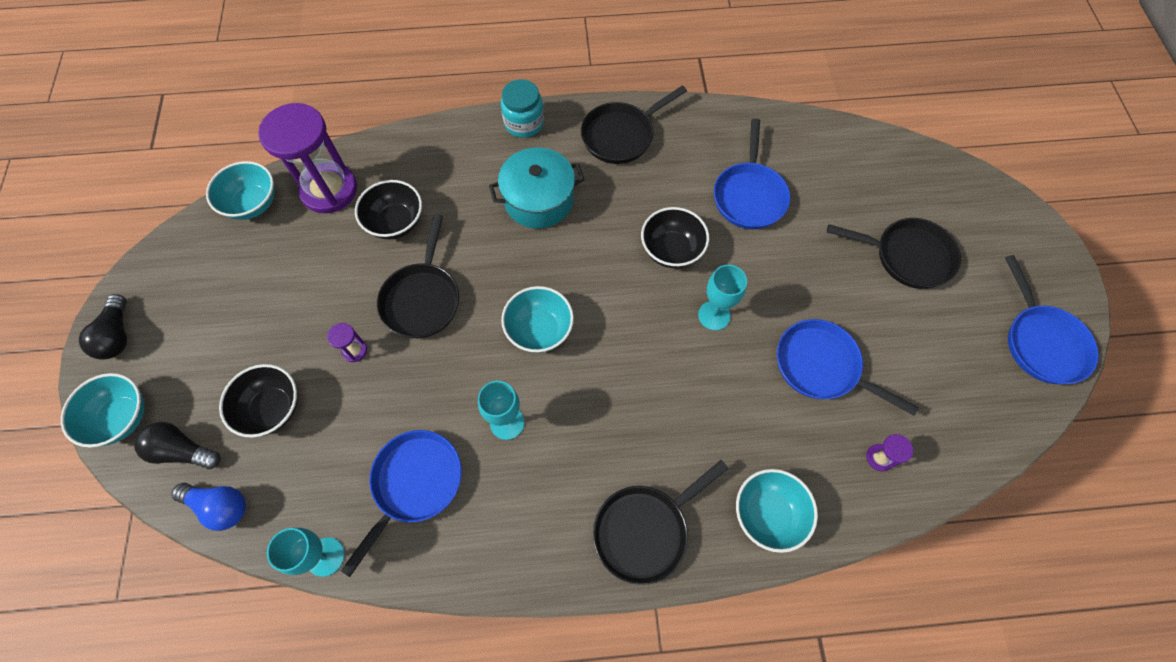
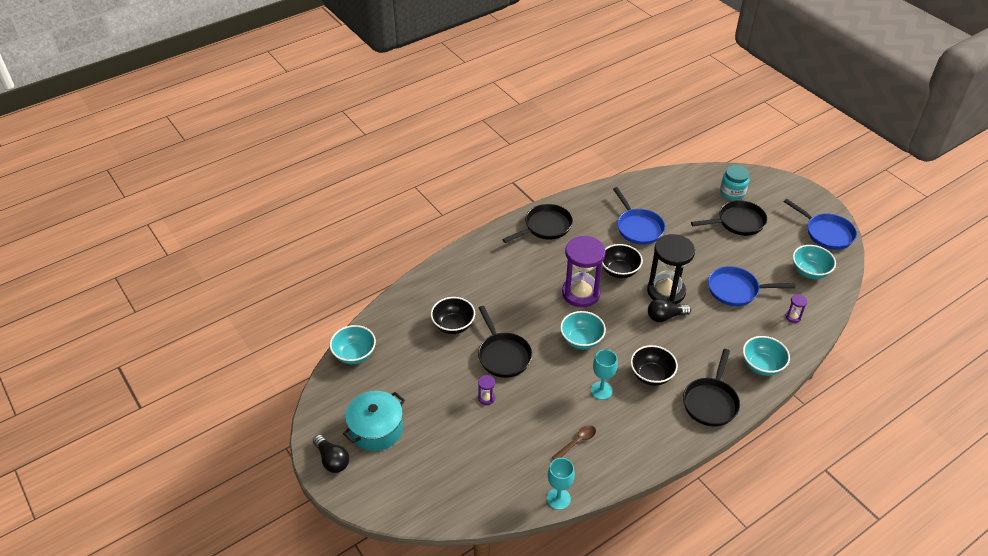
camera: 30 degrees left, 20 degrees down
turquoise bowl [61,373,145,447] -> turquoise bowl moved to [793,245,836,279]
black light bulb [134,422,220,469] -> black light bulb moved to [648,299,691,322]
blue light bulb [171,483,246,531] -> none
black bowl [219,364,298,438] -> black bowl moved to [631,345,678,386]
purple hourglass [258,103,357,213] -> purple hourglass moved to [562,236,606,307]
blue pan [341,430,462,577] -> brown spoon [552,425,596,460]
turquoise pot [489,148,585,229] -> turquoise pot moved to [343,391,405,451]
turquoise jar [501,79,544,138] -> turquoise jar moved to [720,165,749,200]
black pan [581,85,687,164] -> black pan turned 150 degrees counterclockwise [502,204,573,243]
turquoise goblet [698,265,747,331] -> black hourglass [647,234,695,304]

